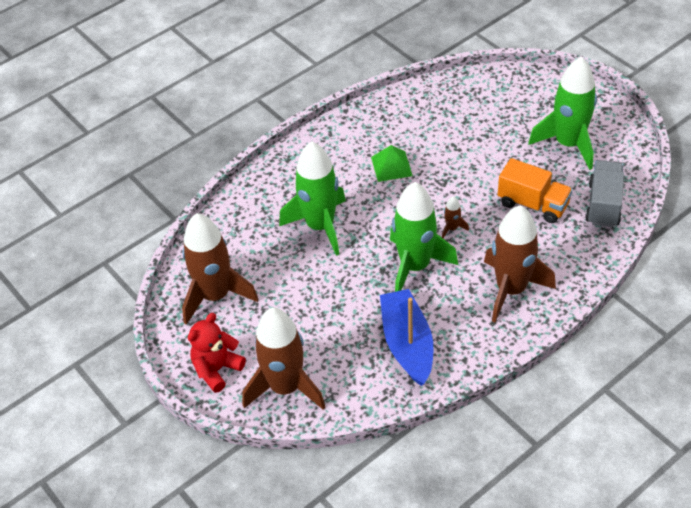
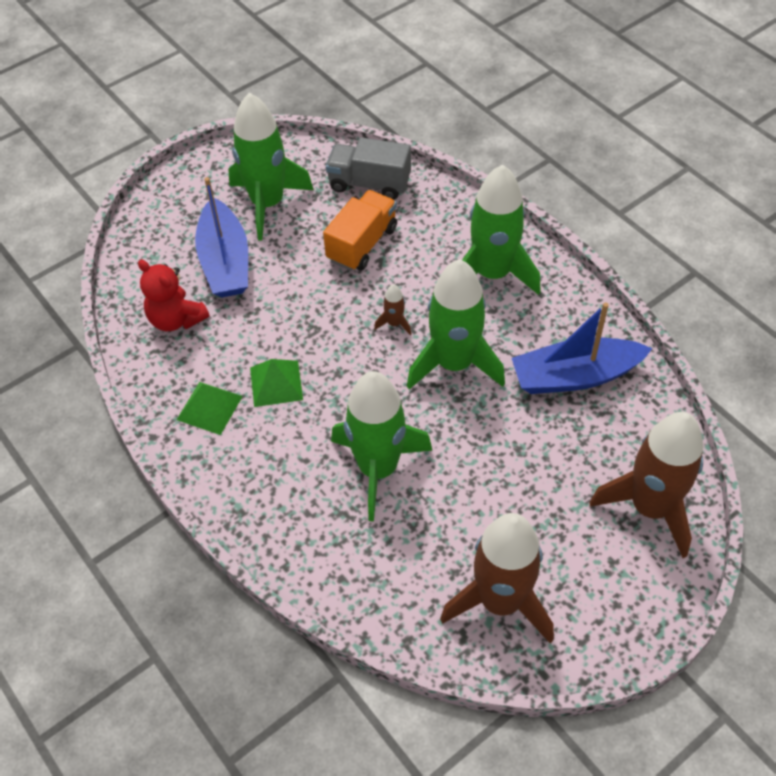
camera: 90 degrees left, 5 degrees up
red teddy bear [188,313,246,393] -> red teddy bear moved to [138,260,210,331]
brown rocket [484,205,556,322] -> green rocket [462,164,541,295]
none -> green pyramid [177,382,243,435]
none -> blue boat [195,177,248,297]

